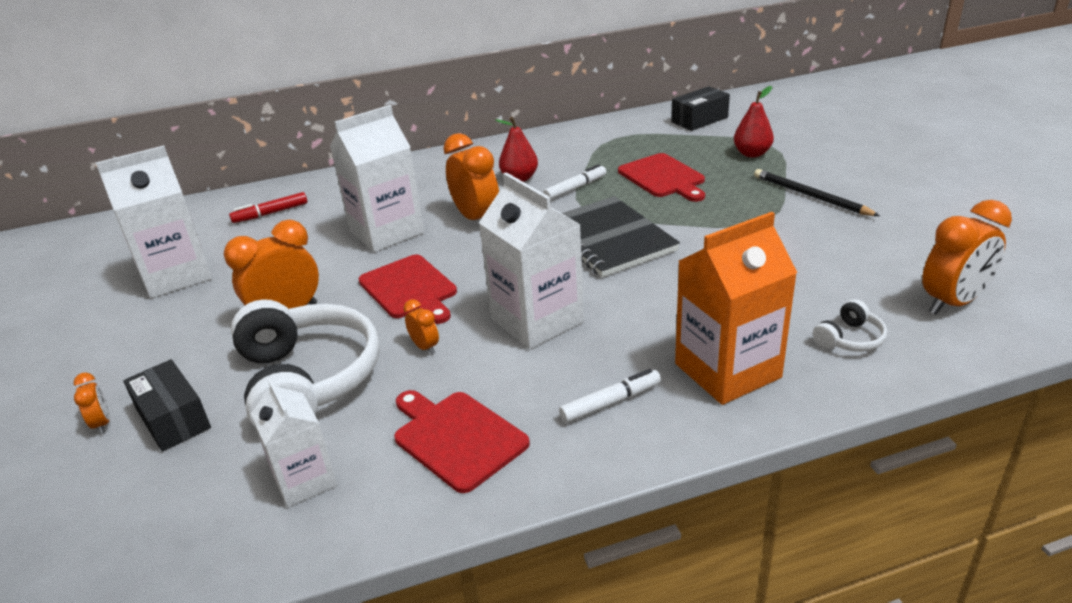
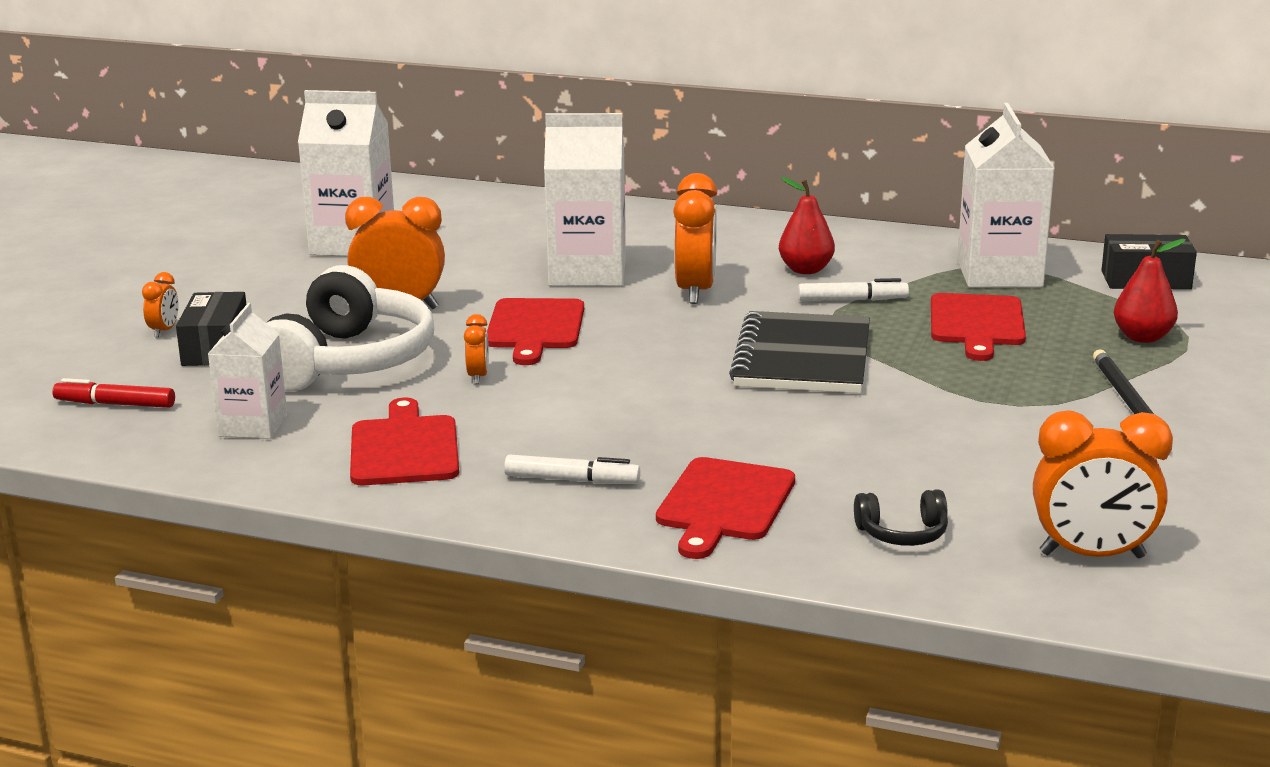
camera: 35 degrees right, 10 degrees down
red marker [229,192,307,223] -> red marker moved to [52,378,175,408]
white carton [479,172,584,349] -> white carton moved to [957,103,1055,287]
orange carton [675,212,798,405] -> red cutting board [656,457,795,559]
white headphones [813,299,887,352] -> black headphones [854,489,948,546]

